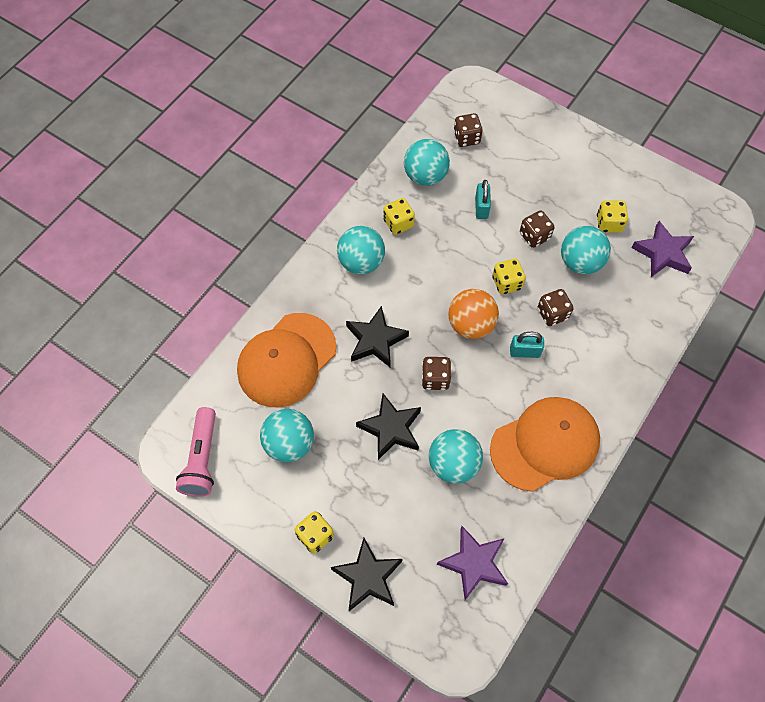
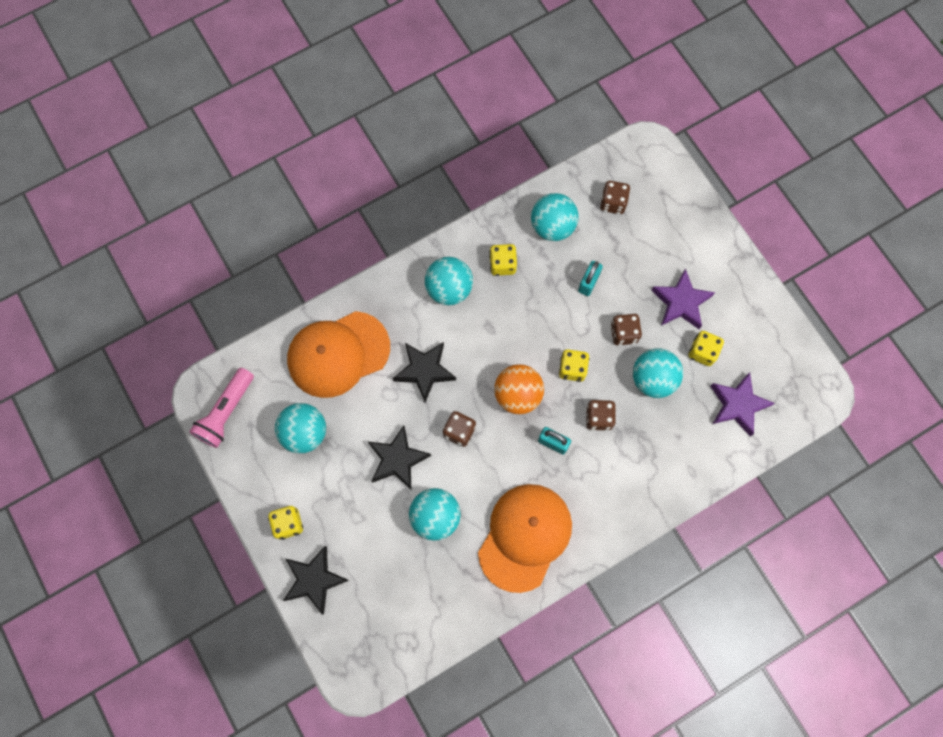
camera: 25 degrees right, 10 degrees up
purple star [437,526,508,600] -> purple star moved to [651,269,715,329]
orange cap [490,397,600,492] -> orange cap turned 60 degrees counterclockwise [478,484,572,593]

